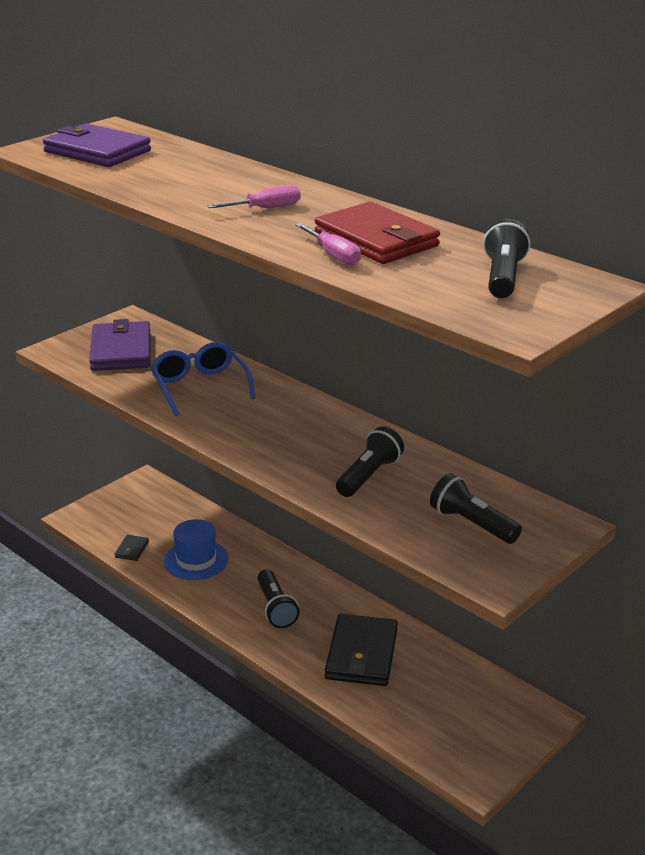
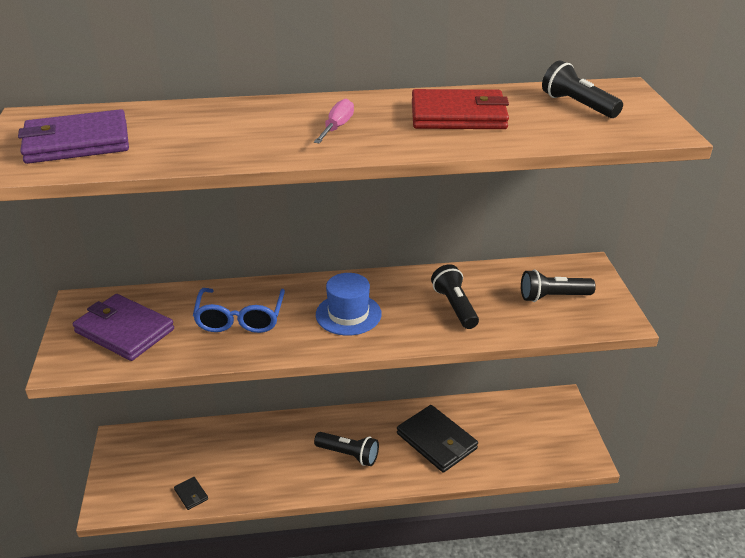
camera: 50 degrees left, 5 degrees up
blue glasses [151,342,256,416] -> blue glasses turned 105 degrees counterclockwise [193,288,285,333]
blue hat [164,519,228,580] -> blue hat moved to [316,273,382,336]
pink screwdriver [295,223,361,266] -> none

